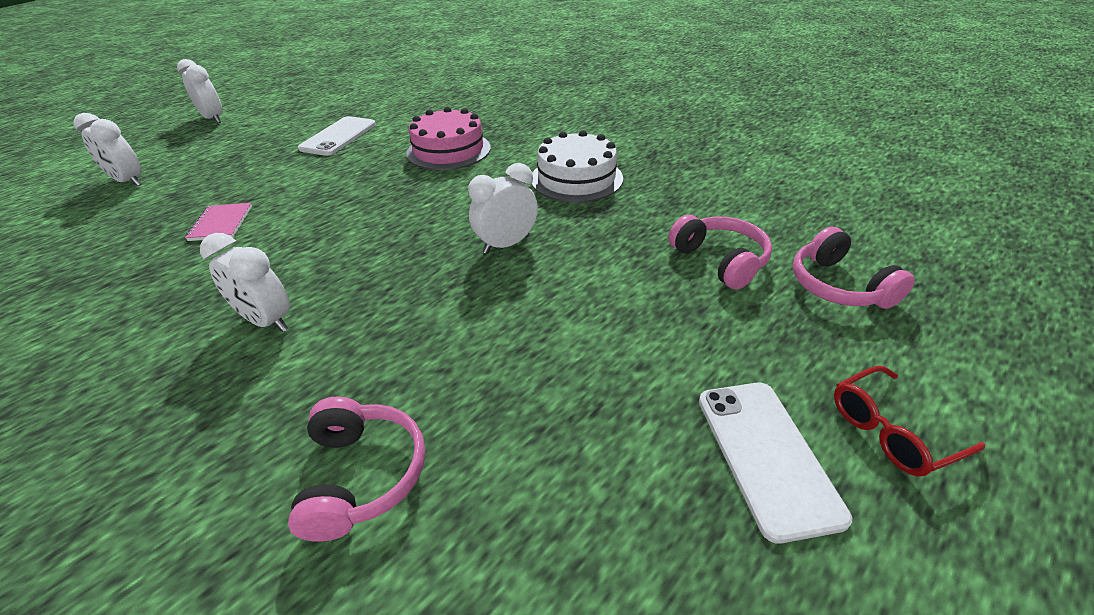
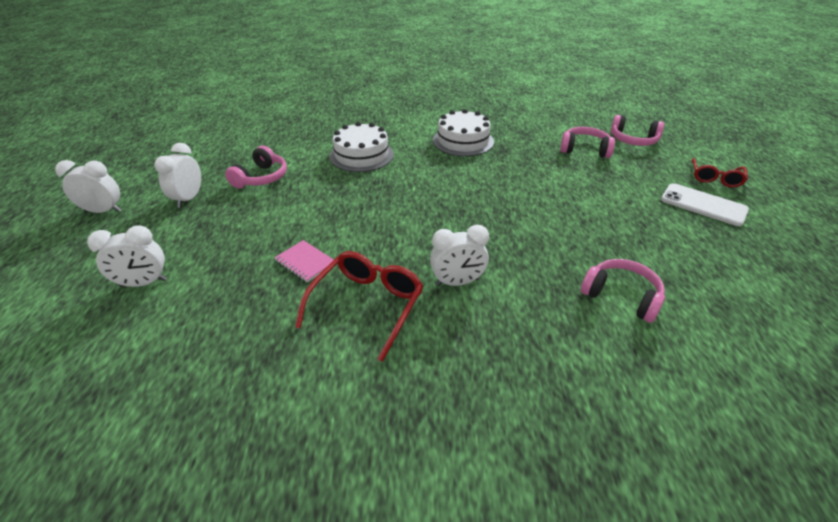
camera: 45 degrees left, 0 degrees up
white phone [298,116,376,156] -> pink headphones [225,146,287,188]
pink cake [406,107,491,170] -> white cake [329,122,394,172]
white clock [468,163,538,254] -> white clock moved to [154,143,201,208]
none -> red glasses [295,251,423,362]

